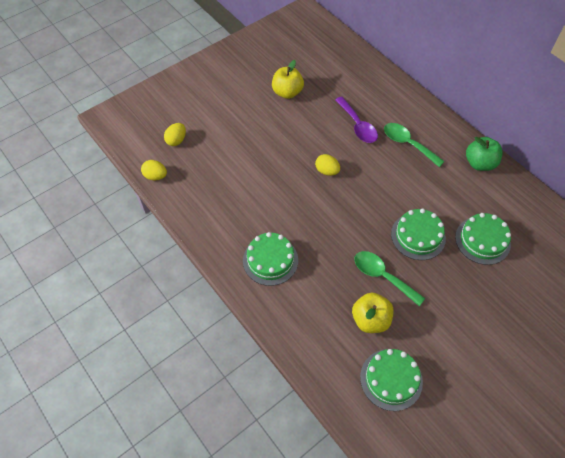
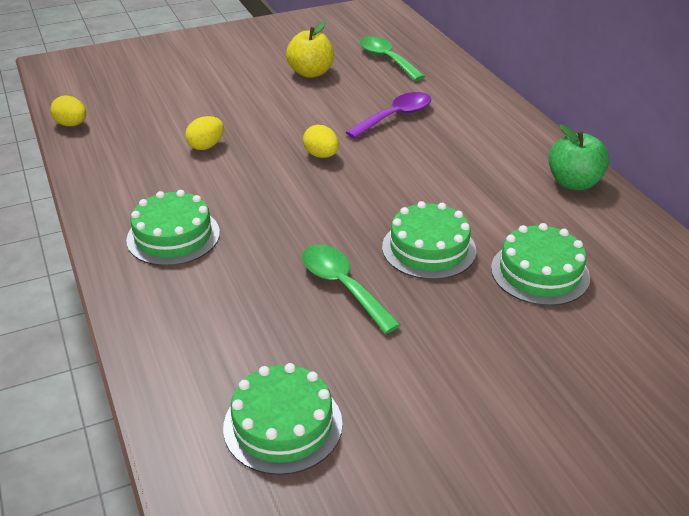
camera: 15 degrees right, 20 degrees down
yellow egg [164,123,186,146] -> yellow egg moved to [185,116,224,150]
purple spoon [335,97,378,143] -> purple spoon turned 120 degrees counterclockwise [345,92,432,139]
yellow apple [352,292,394,333] -> none
green spoon [384,123,445,167] -> green spoon moved to [360,36,425,81]

